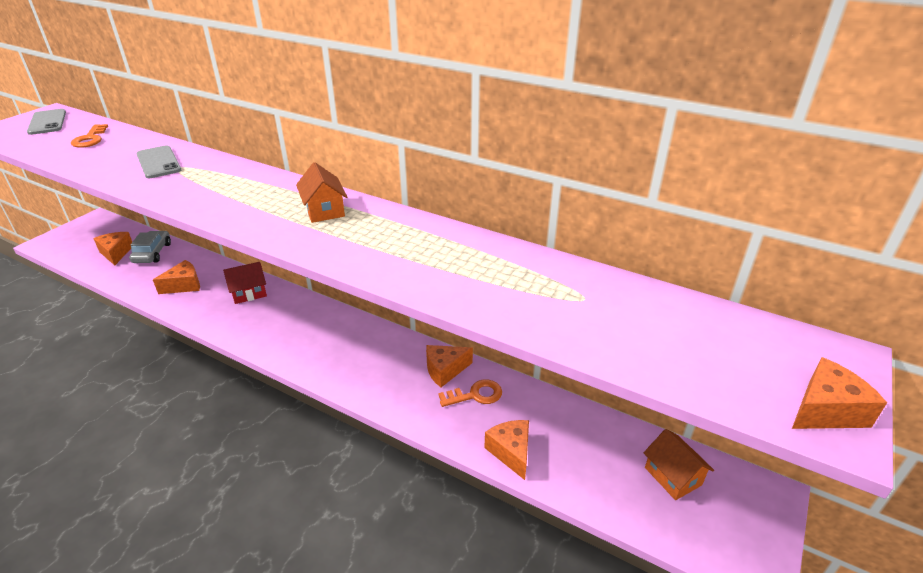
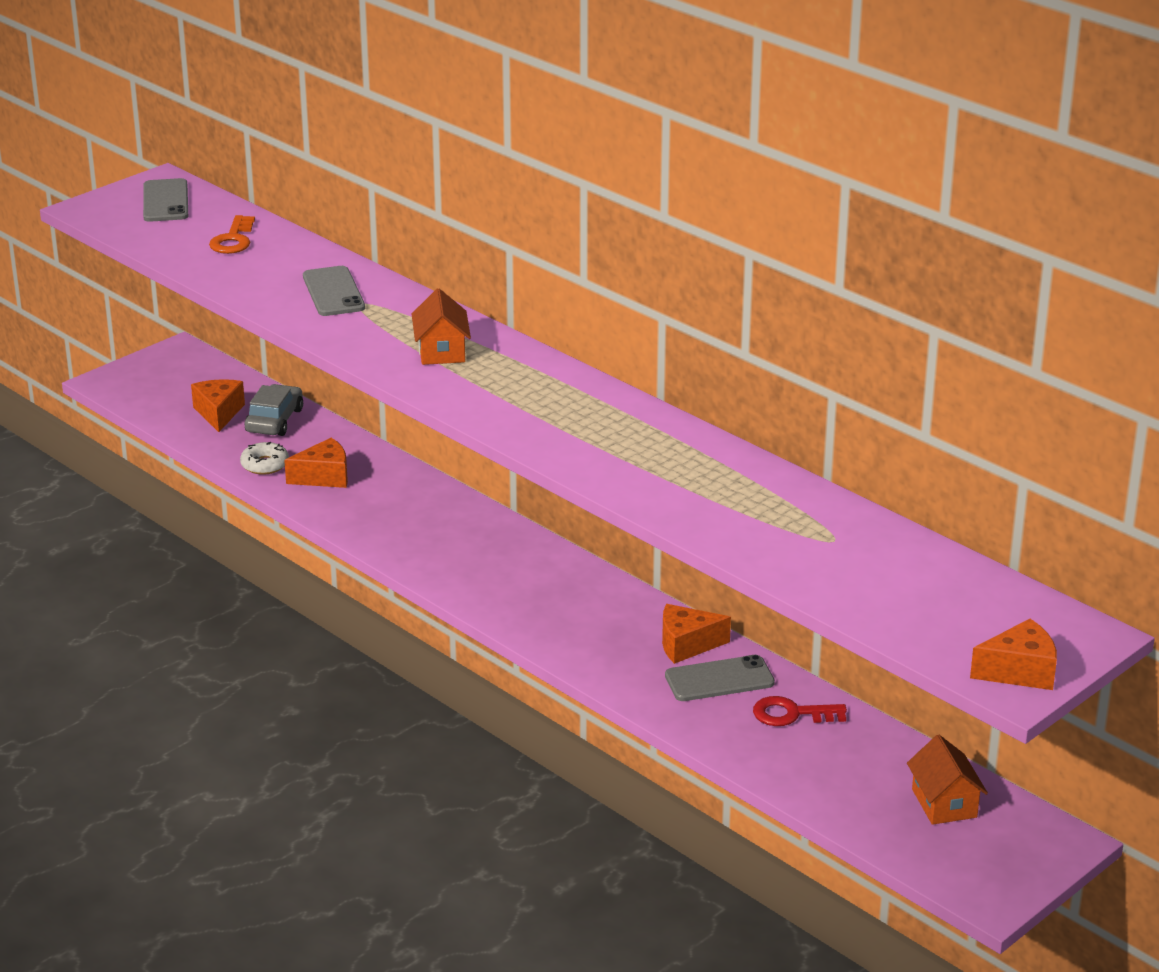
camera: 15 degrees right, 5 degrees down
red house [223,262,267,304] -> none
orange house [296,162,347,223] -> orange house moved to [412,289,471,365]
orange key [438,379,502,407] -> grey phone [665,655,775,701]
orange cheese [484,420,529,480] -> none
none -> white donut [240,442,289,475]
none -> red key [753,696,847,726]

